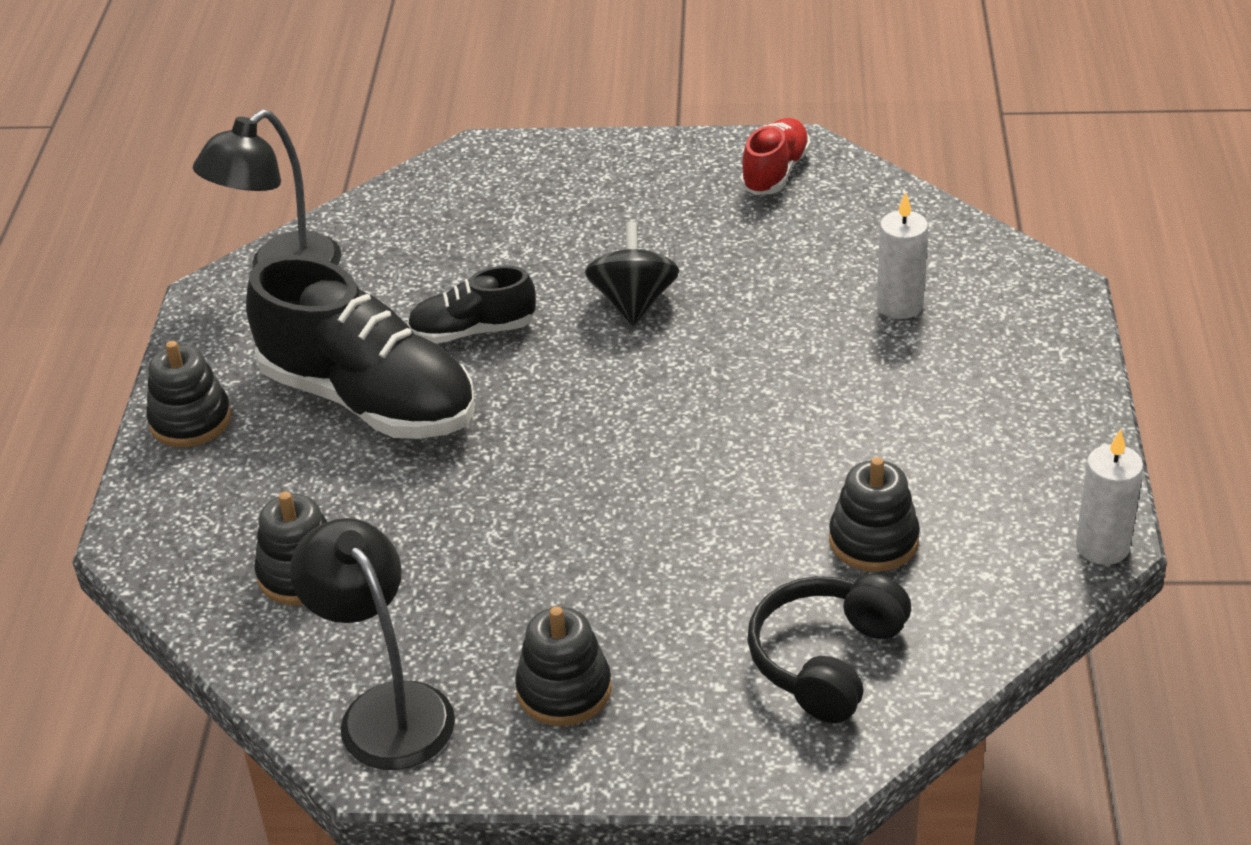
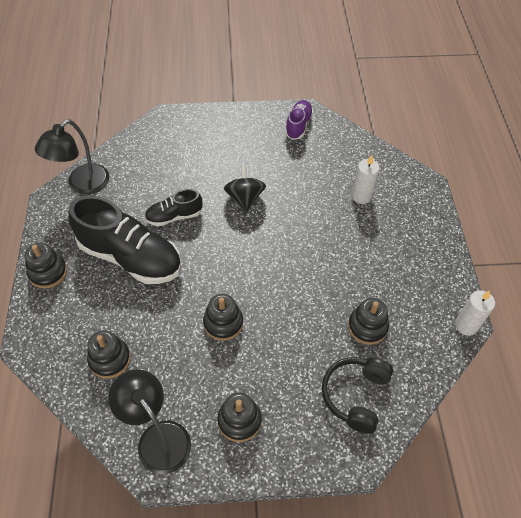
camera: 10 degrees left, 15 degrees up
red shoe [740,118,811,195] -> purple shoe [285,100,313,140]
none -> black stacking toy [203,294,243,341]

